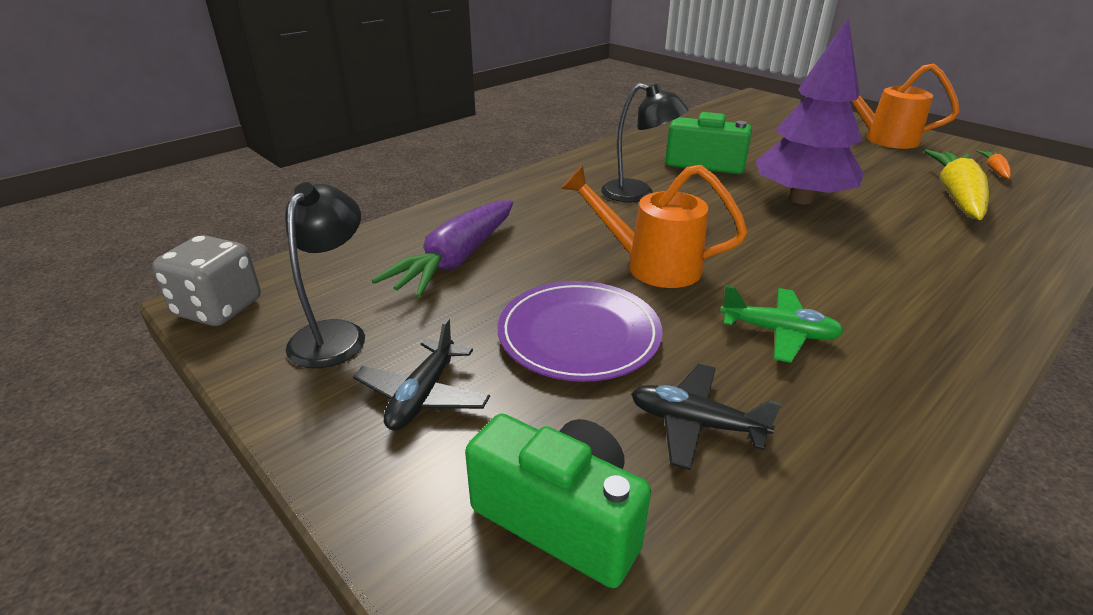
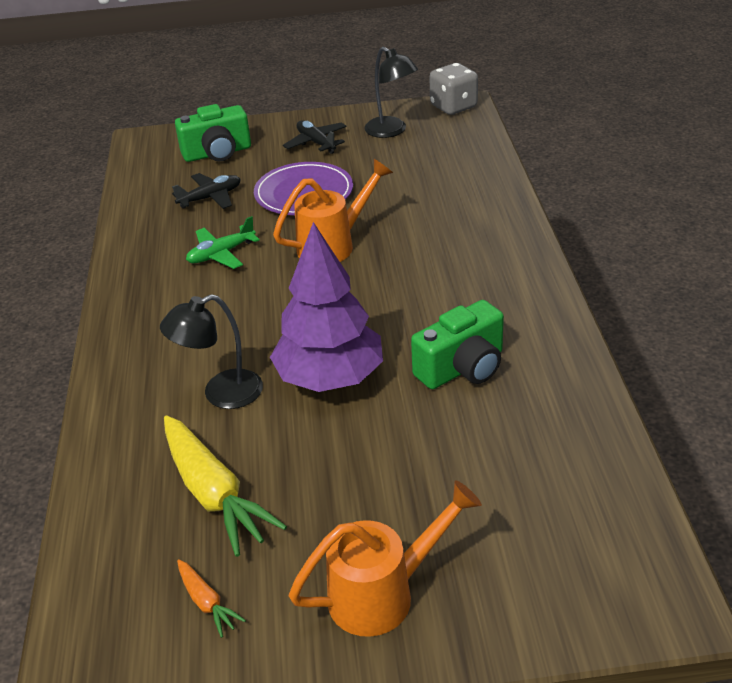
camera: 130 degrees right, 5 degrees up
purple carrot [372,200,513,298] -> none
black lamp [601,83,688,202] -> black lamp moved to [160,294,263,409]

